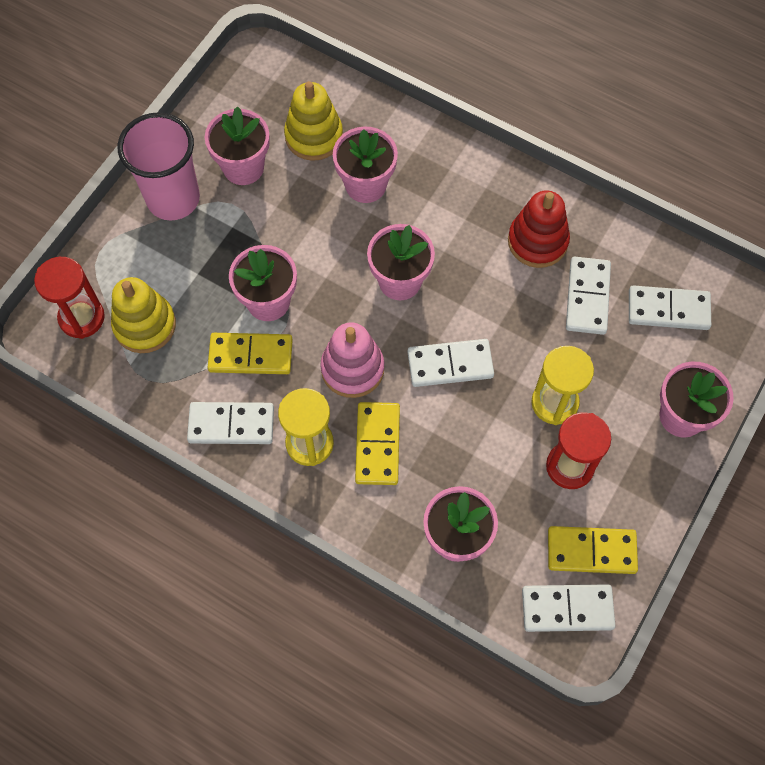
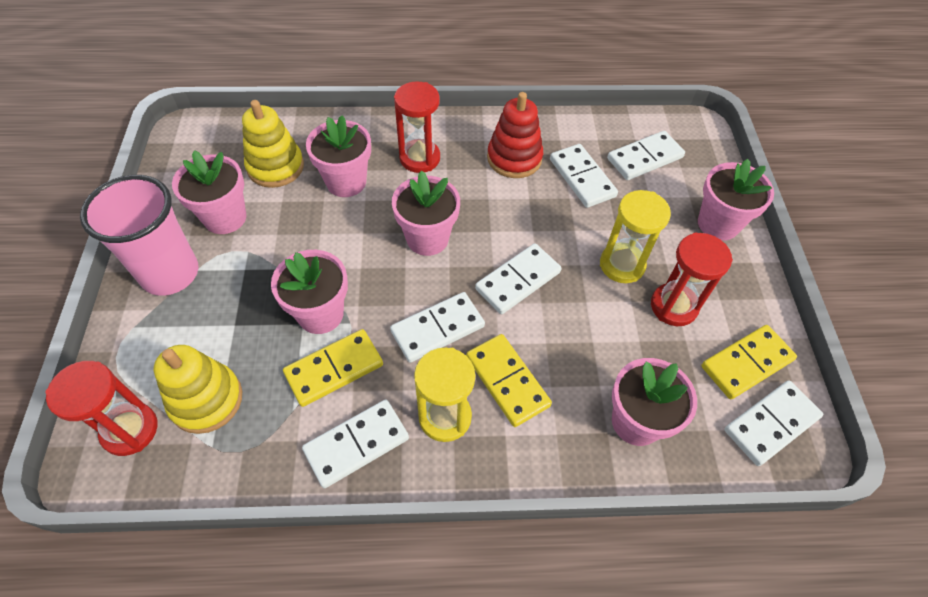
camera: 35 degrees left, 10 degrees down
pink stacking toy [320,322,384,398] -> white domino [390,292,485,363]
none -> red hourglass [394,82,440,173]

